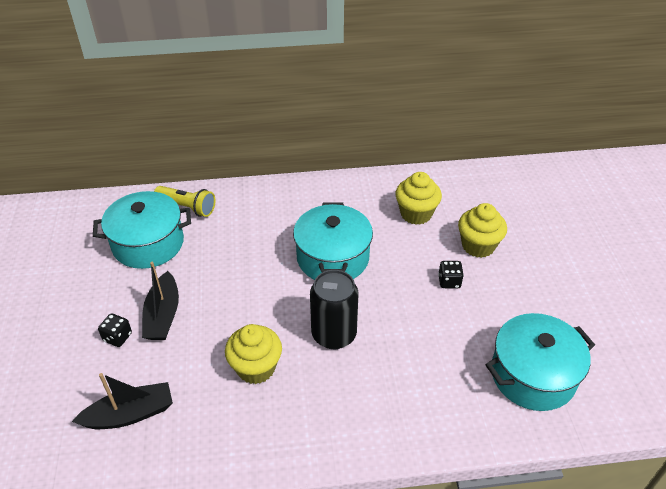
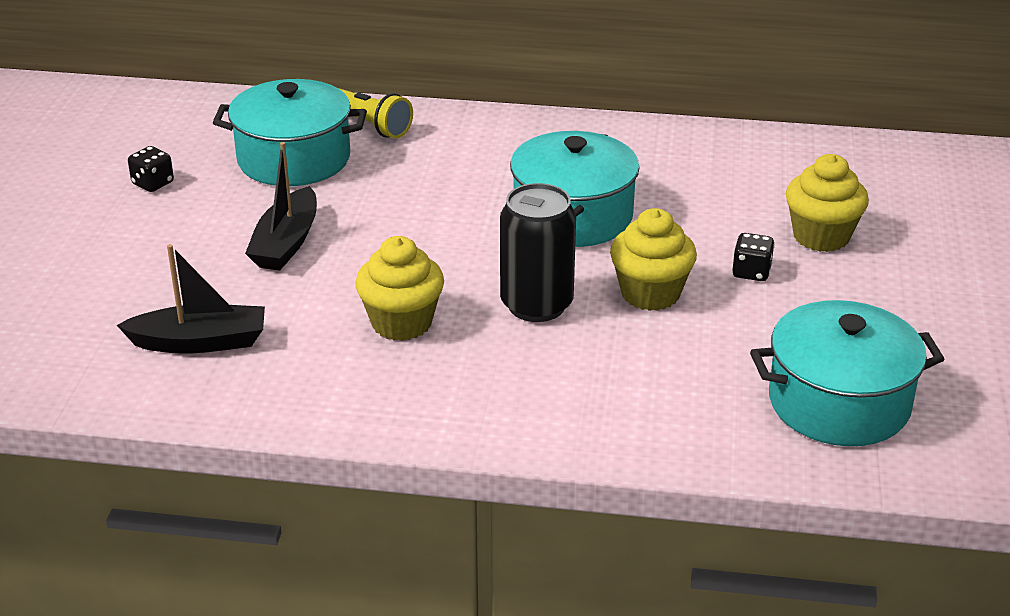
camera: 15 degrees right, 10 degrees down
black dice [98,313,132,347] -> black dice moved to [128,146,174,192]
yellow cupcake [395,172,442,225] -> yellow cupcake moved to [610,208,697,311]

